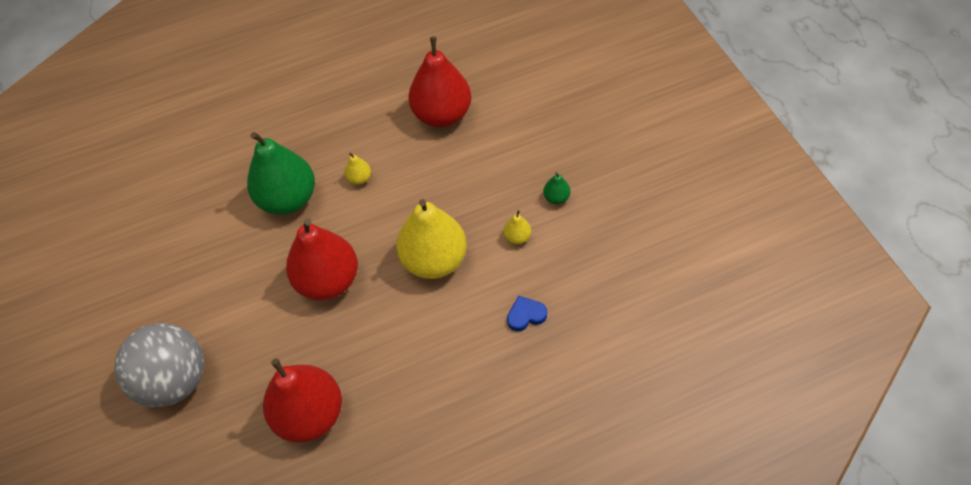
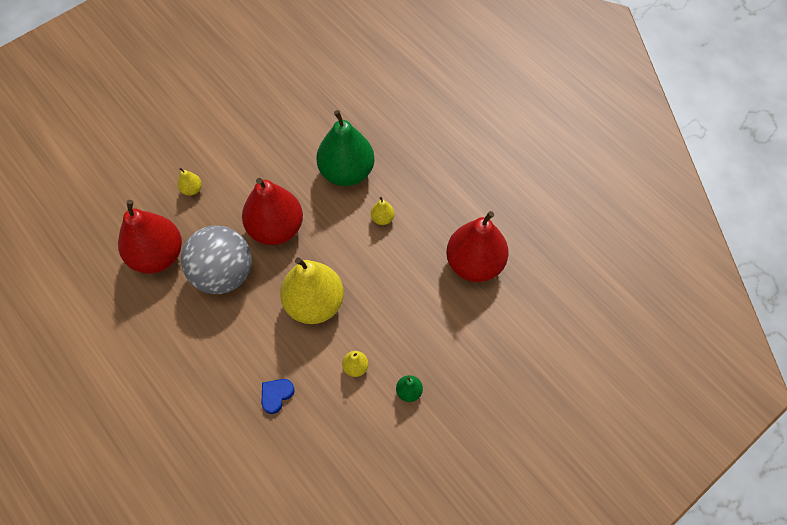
camera: 70 degrees right, 5 degrees up
grey ball [115,323,204,407] -> grey ball moved to [181,225,252,294]
blue heart [507,296,547,331] -> blue heart turned 105 degrees counterclockwise [261,379,295,414]
none -> yellow pear [178,168,202,196]

